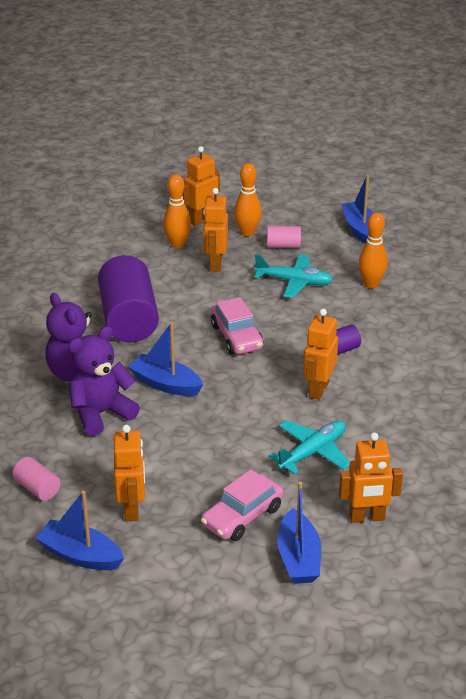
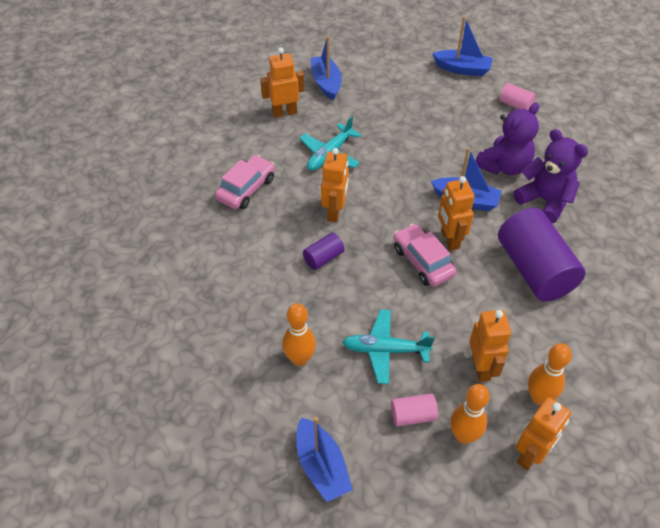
camera: 170 degrees right, 15 degrees up
orange robot [114,425,145,521] -> orange robot moved to [438,176,475,251]
pink car [201,469,283,541] -> pink car moved to [215,155,275,209]

